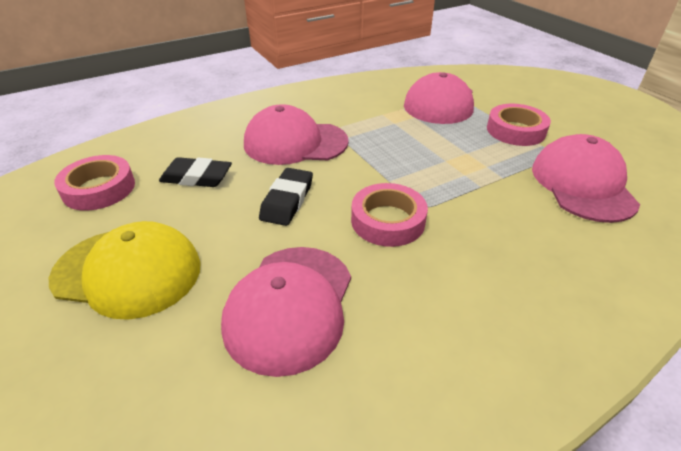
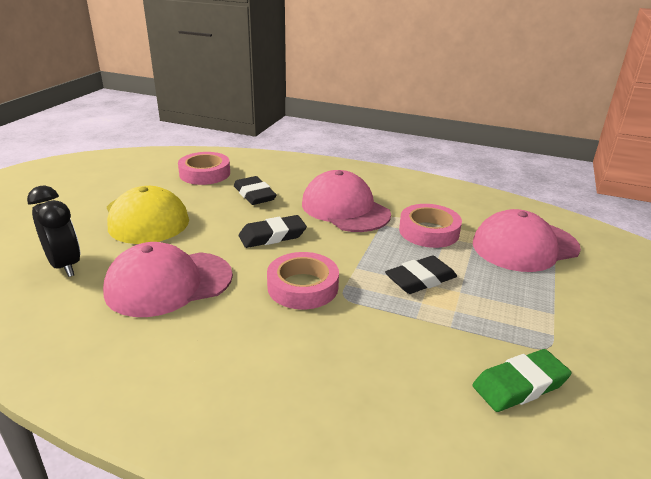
camera: 50 degrees right, 10 degrees down
pink tape [487,104,551,146] -> pink tape moved to [399,204,462,248]
pink cap [532,134,640,223] -> green eraser [473,349,572,412]
none -> black clock [27,186,80,277]
none -> black eraser [385,256,457,294]

